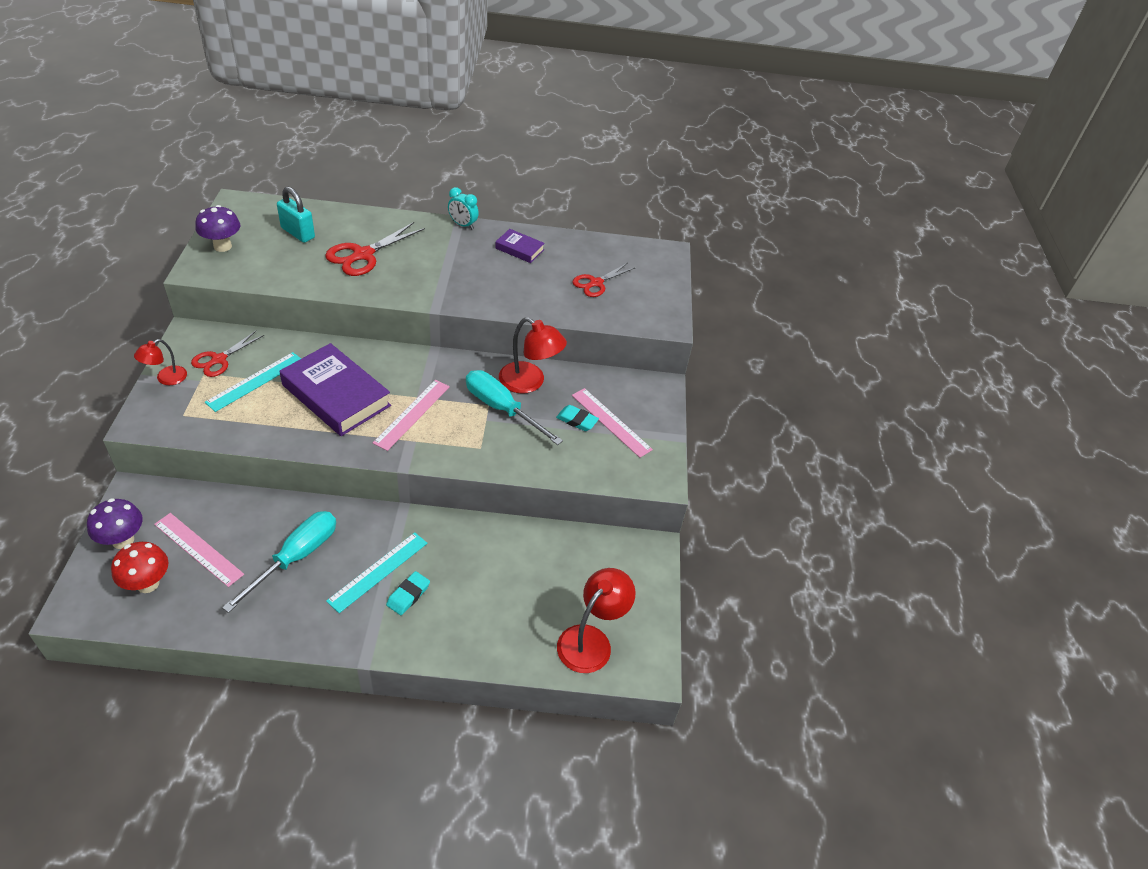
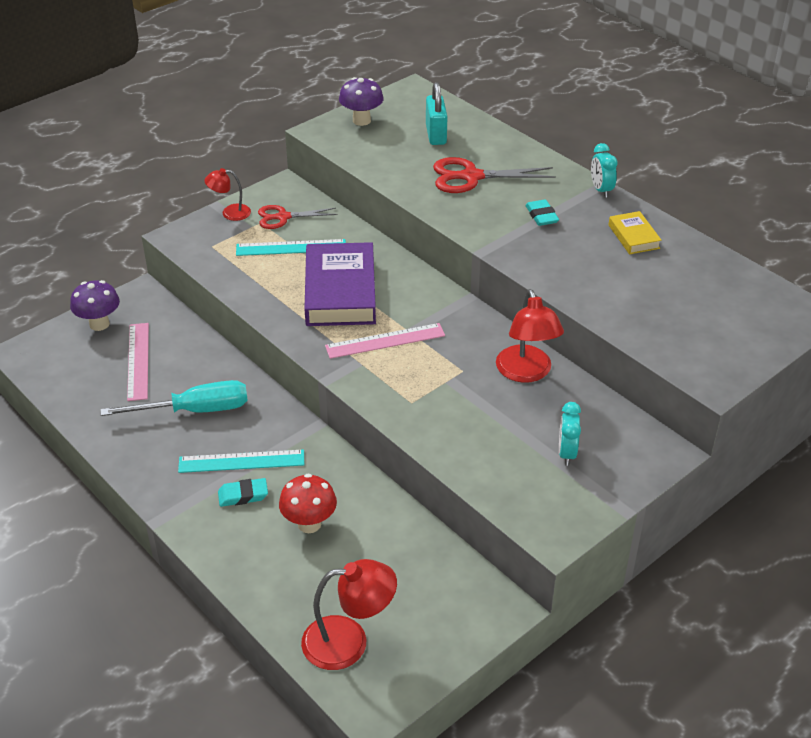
camera: 50 degrees right, 5 degrees down
red mushroom [111,542,169,593] -> red mushroom moved to [279,474,337,533]
turquoise screwdriver [466,370,563,445] -> none
purple book [495,229,545,263] -> yellow book [608,211,662,254]
turquoise eraser [556,405,599,431] -> turquoise eraser moved to [526,199,559,226]
red scissors [572,263,635,297] -> none
pink ruler [572,388,653,458] -> turquoise clock [559,402,581,466]

